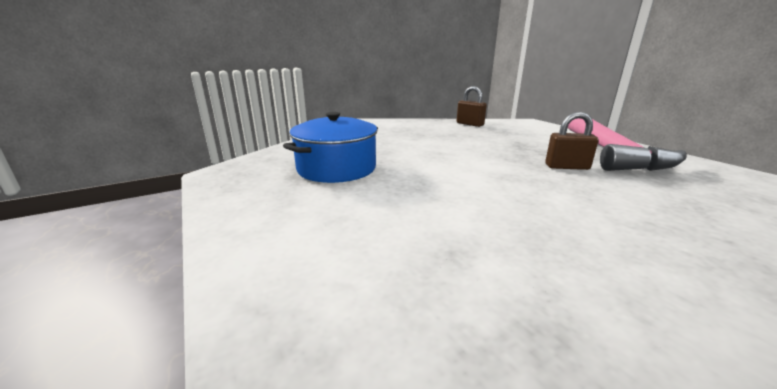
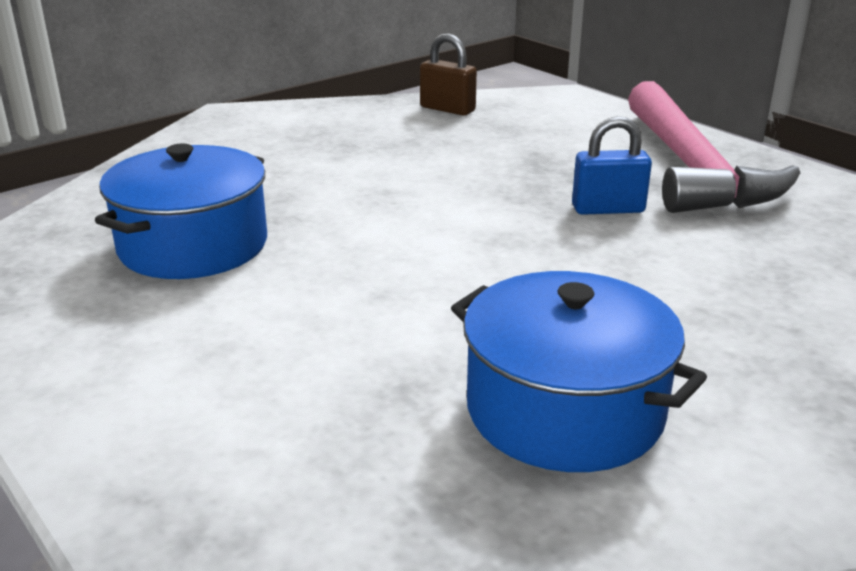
camera: 10 degrees left, 5 degrees up
brown padlock [545,112,599,170] -> blue padlock [572,116,652,215]
none -> blue pot [451,271,707,472]

